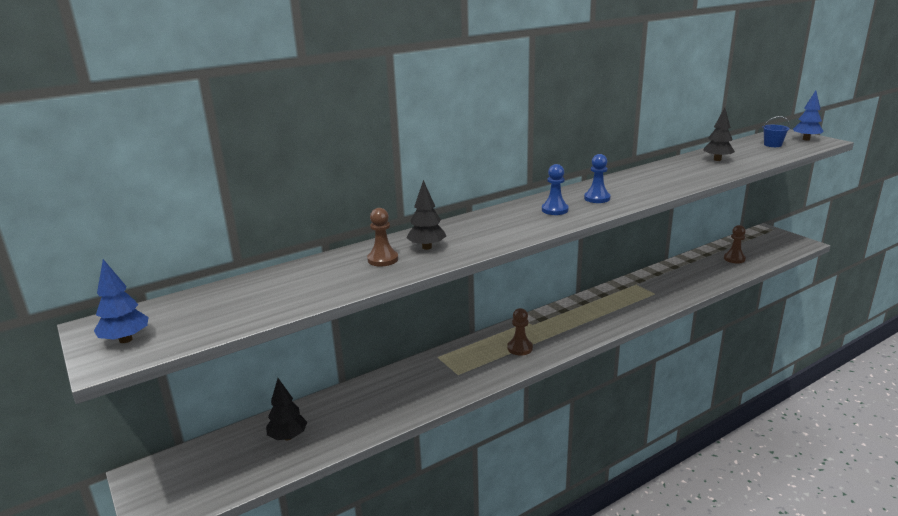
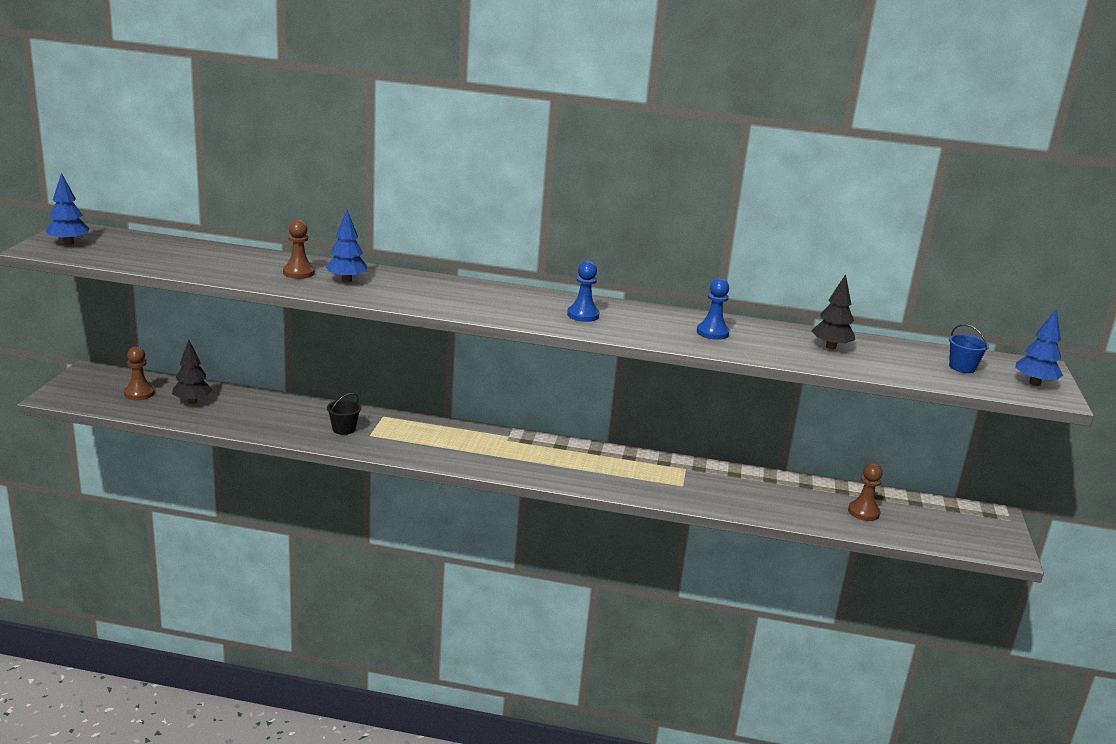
camera: 40 degrees right, 0 degrees up
black tree [406,180,446,250] -> blue tree [325,210,367,282]
brown pawn [507,308,533,356] -> brown pawn moved to [124,347,155,400]
blue pawn [542,164,569,215] -> blue pawn moved to [697,278,730,340]
none -> black bucket [327,393,361,435]

